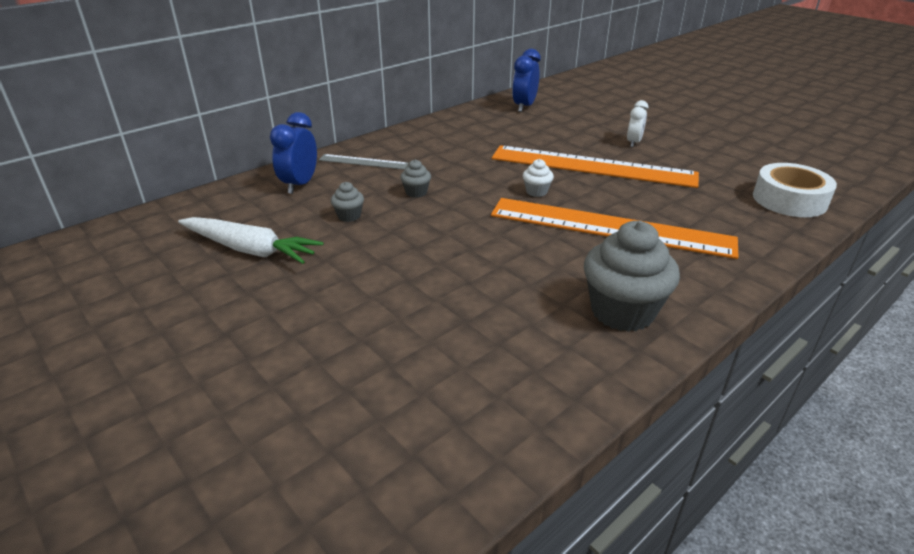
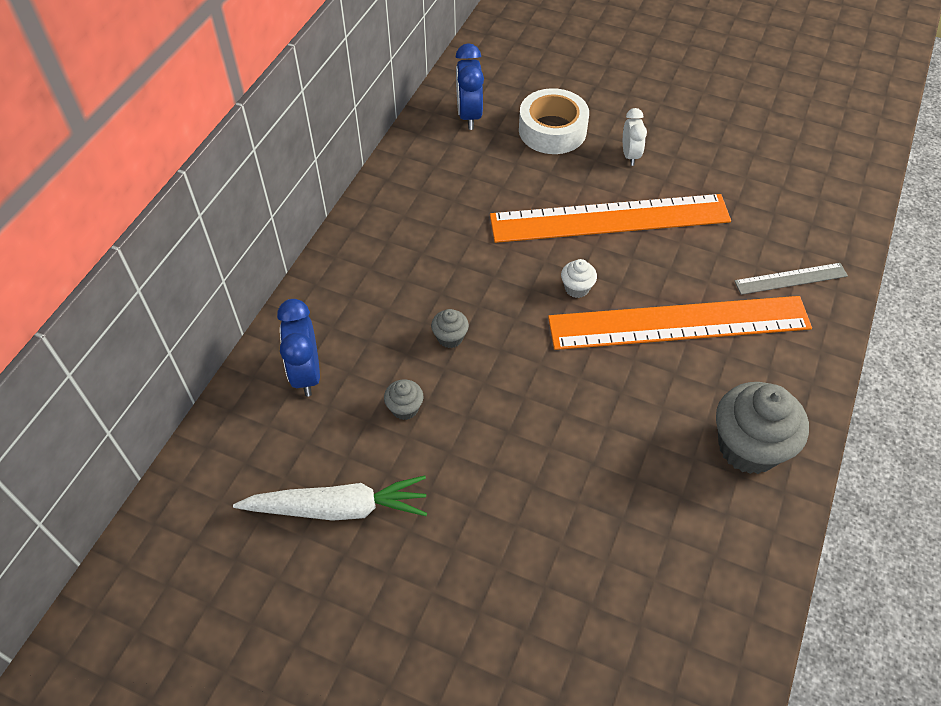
camera: 25 degrees left, 20 degrees up
grey ruler [319,154,409,170] -> grey ruler moved to [735,263,848,295]
white tape [753,163,837,217] -> white tape moved to [519,88,589,154]

